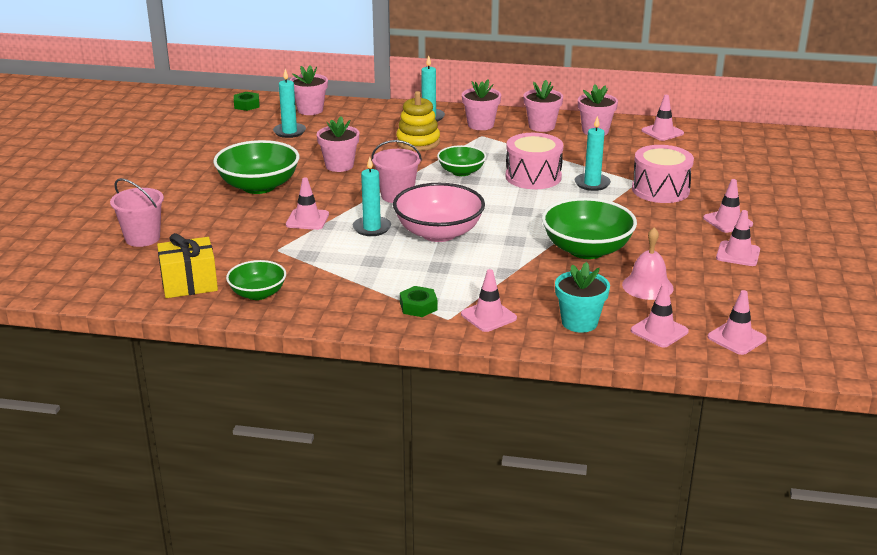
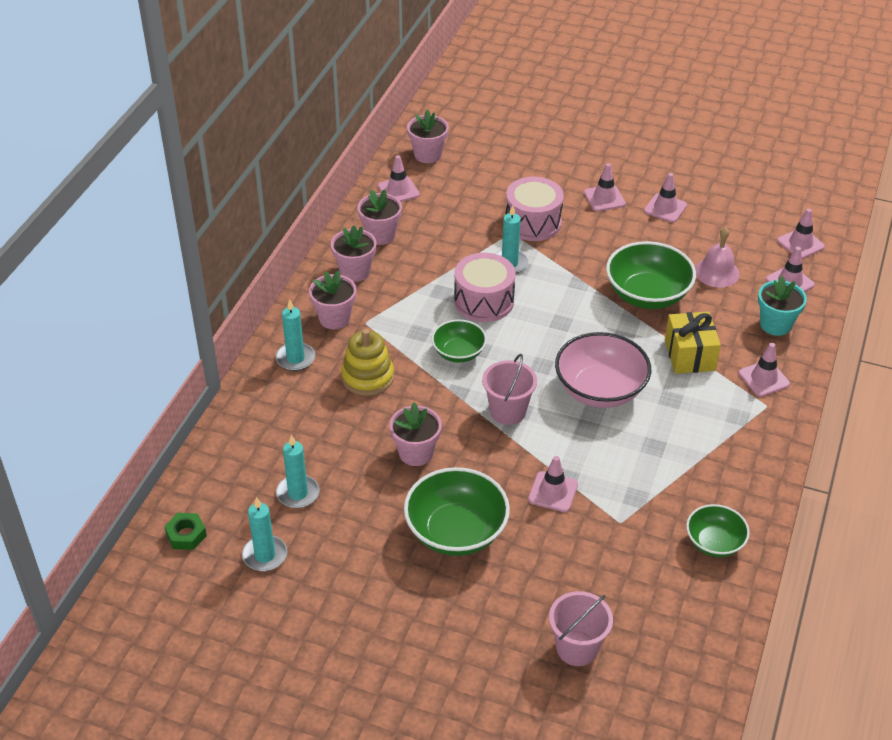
camera: 80 degrees left, 15 degrees up
yellow gift [157,233,218,298] -> yellow gift moved to [665,312,721,374]
pink flower pot [290,65,328,115] -> pink flower pot moved to [407,109,449,163]
turquoise candle [353,157,391,236] -> turquoise candle moved to [242,497,287,571]
green nut [400,286,437,317] -> none

